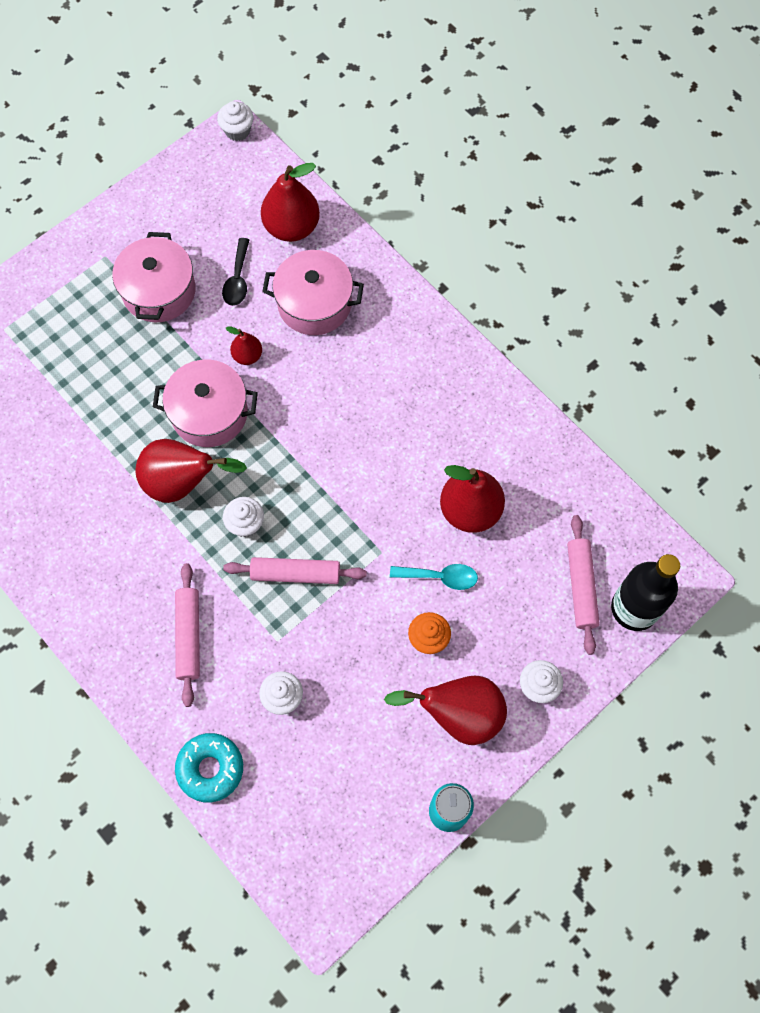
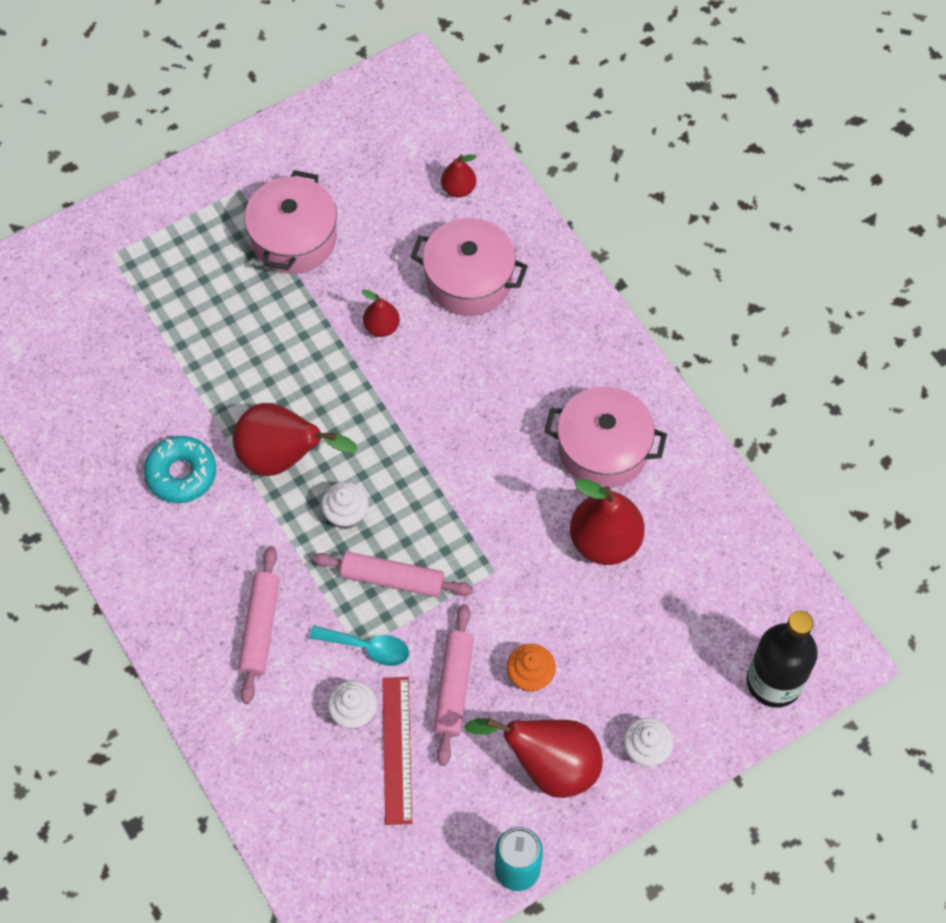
camera: 10 degrees right, 5 degrees down
pink pot [153,359,258,447] -> pink pot moved to [544,386,667,488]
turquoise donut [175,733,243,802] -> turquoise donut moved to [144,436,216,503]
white cupcake [217,101,253,141] -> none
black spoon [222,238,249,306] -> none
red pear [261,163,320,242] -> red pear [441,154,476,198], size x0.52
turquoise spoon [390,564,478,590] -> turquoise spoon moved to [309,626,409,666]
pink rolling pin [567,515,600,655] -> pink rolling pin moved to [433,604,474,766]
none -> red ruler [382,677,412,825]

